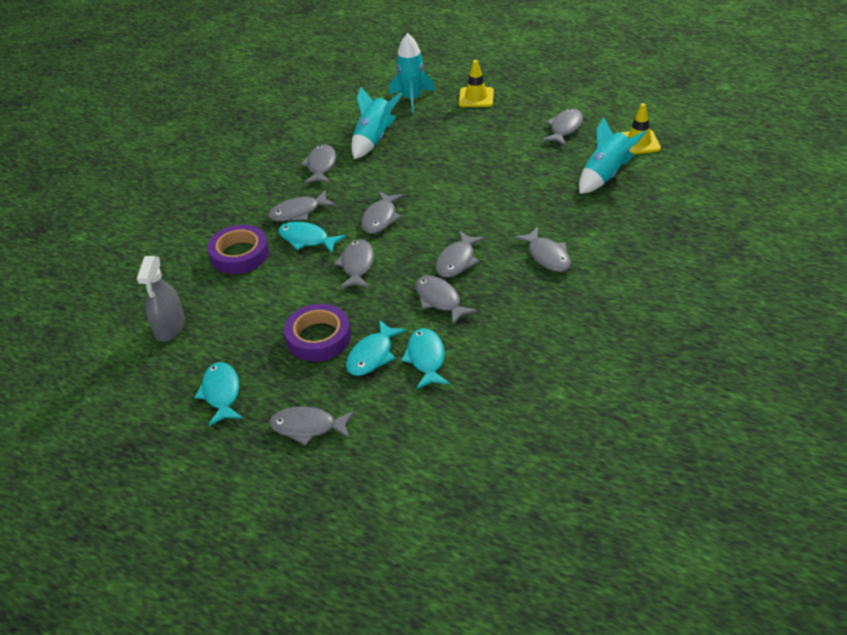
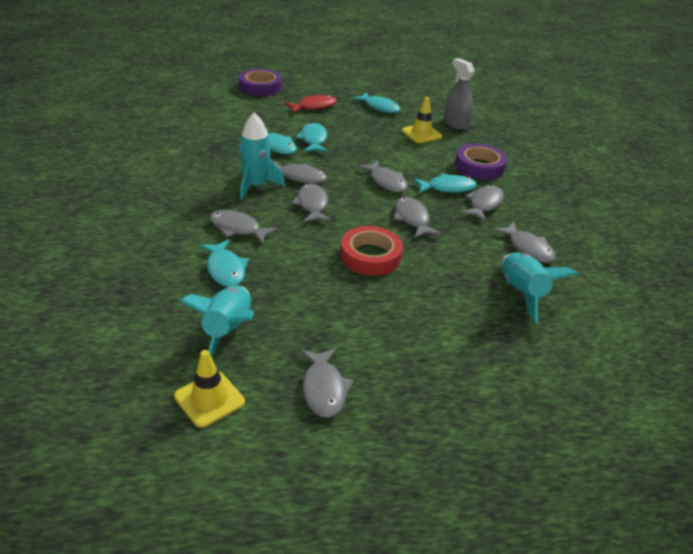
camera: 140 degrees right, 5 degrees down
grey fish [269,406,354,446] -> red fish [285,95,337,113]
purple tape [284,304,351,361] -> purple tape moved to [239,69,282,96]
turquoise rocket [389,33,435,114] -> turquoise rocket moved to [239,112,285,200]
yellow traffic cone [459,60,494,107] -> yellow traffic cone moved to [402,97,442,143]
none -> turquoise fish [200,239,249,287]
none -> red tape [340,226,403,276]

